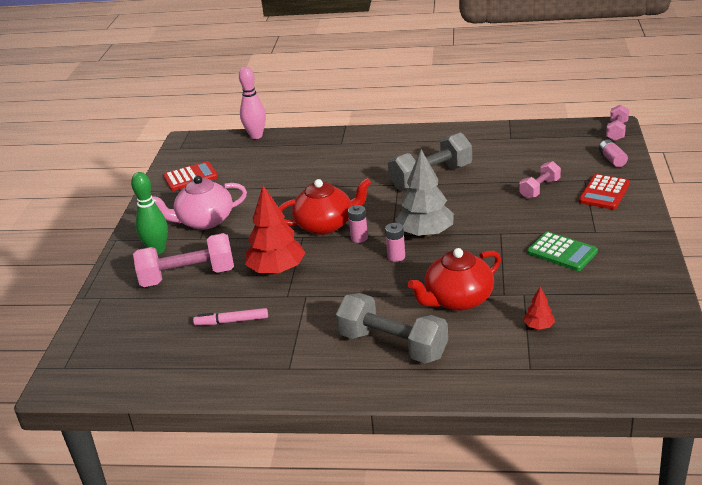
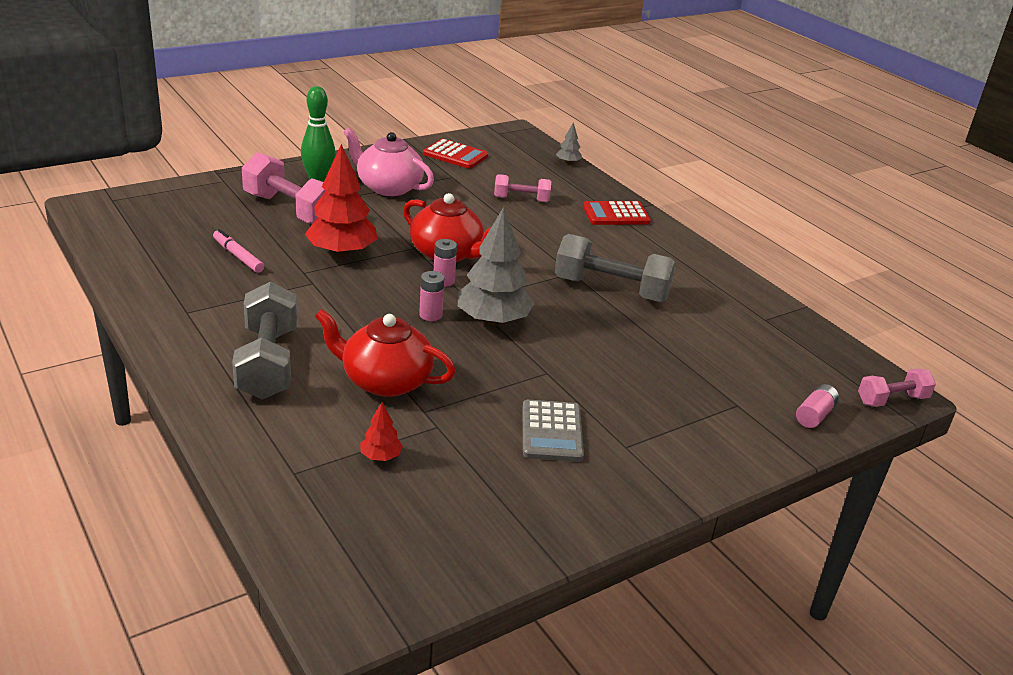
camera: 45 degrees right, 0 degrees up
pink bowling pin [239,67,266,139] -> grey tree [556,122,582,164]
pink dumbbell [519,161,561,199] -> pink dumbbell moved to [494,174,551,202]
green calculator [527,232,598,271] -> grey calculator [523,400,584,462]
red calculator [579,174,630,210] -> red calculator moved to [583,201,651,225]

